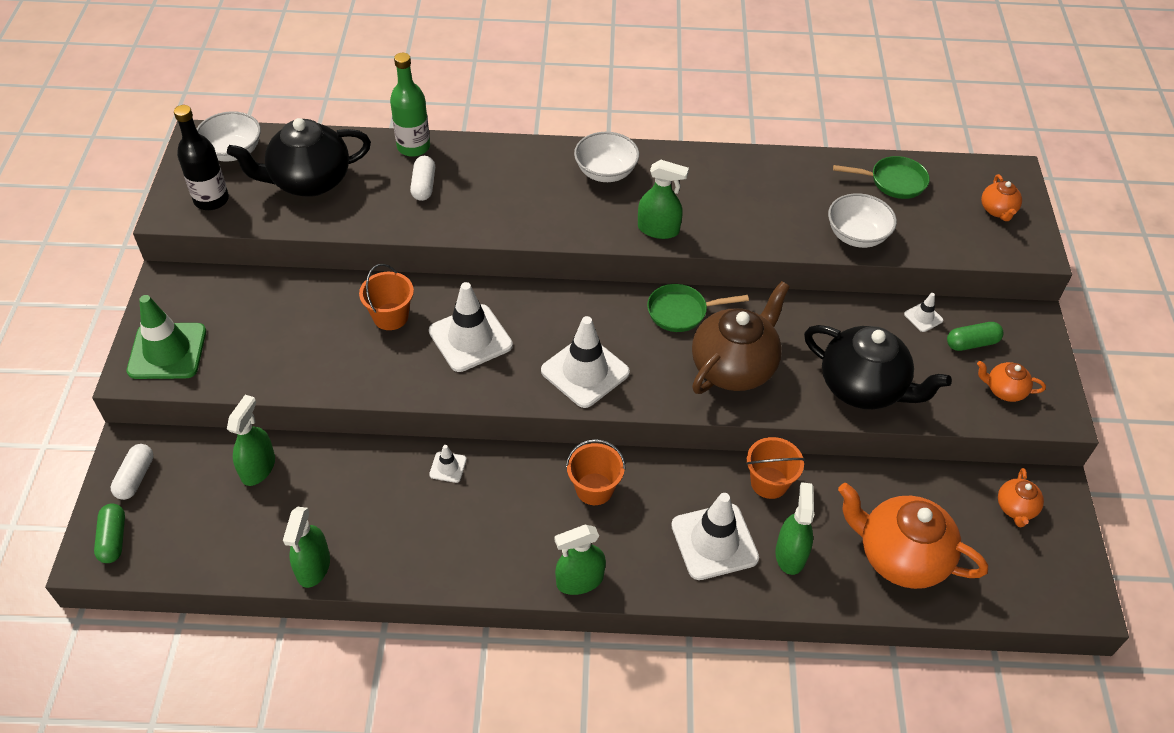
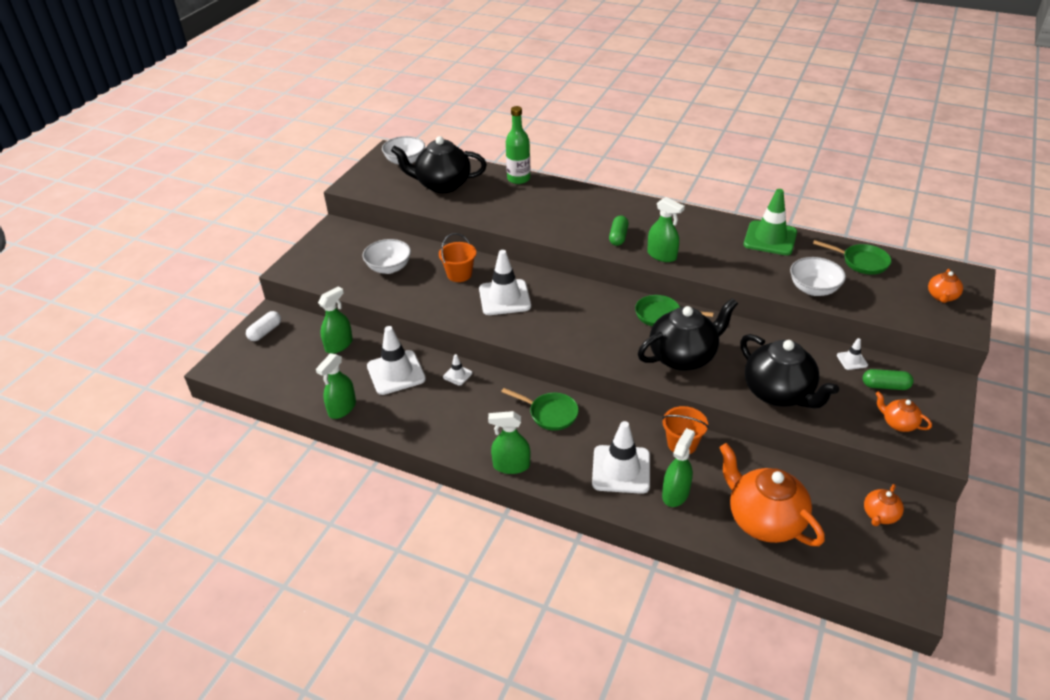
camera: 25 degrees right, 10 degrees down
green capsule [94,503,125,563] -> green capsule moved to [609,215,629,246]
green traffic cone [127,295,206,379] -> green traffic cone moved to [744,189,797,255]
black bottle [174,105,229,210] -> none
white capsule [410,156,435,201] -> none
white traffic cone [541,316,630,408] -> white traffic cone moved to [367,326,426,395]
orange bucket [566,439,626,505] -> green pan [501,388,579,430]
white bowl [574,132,639,182] -> white bowl moved to [363,239,411,274]
brown teapot [692,281,790,394] -> black teapot [638,298,738,371]

